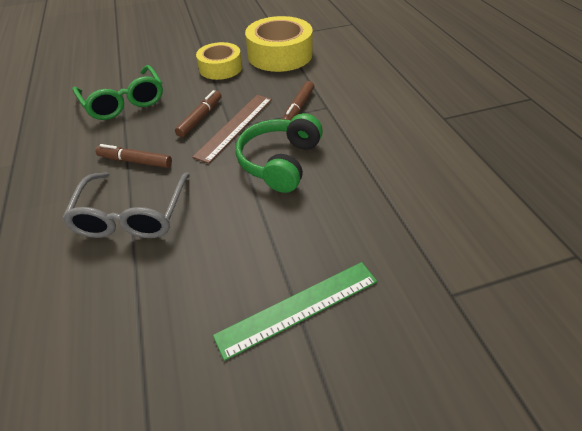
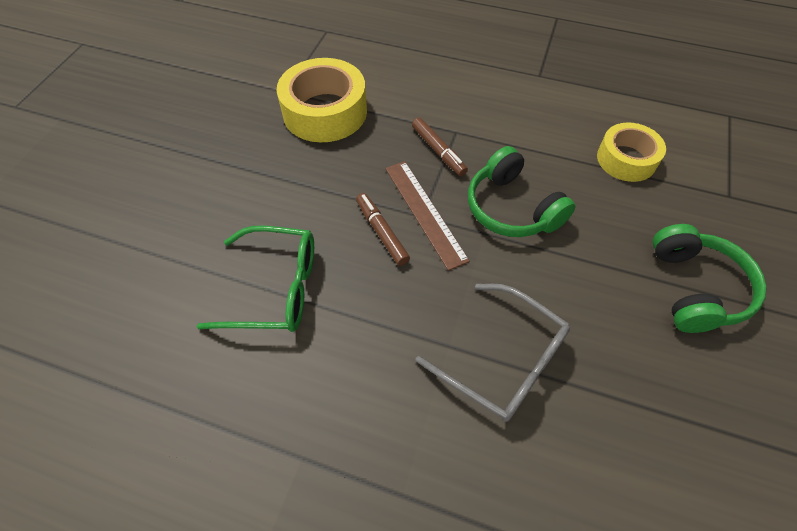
camera: 55 degrees left, 10 degrees up
brown marker [95,144,172,168] -> none
yellow tape [196,42,242,80] -> yellow tape moved to [597,123,666,182]
green ruler [213,262,377,361] -> green headphones [653,224,766,333]

